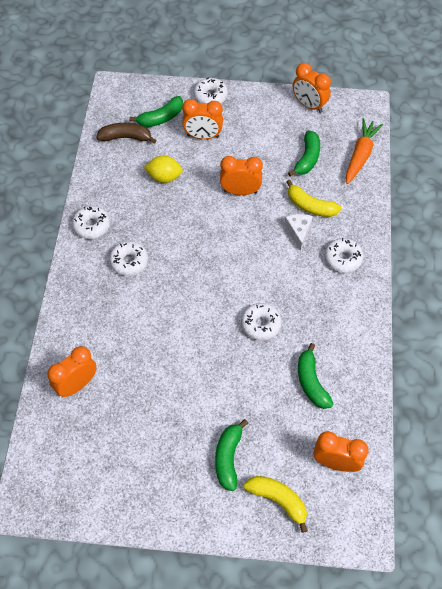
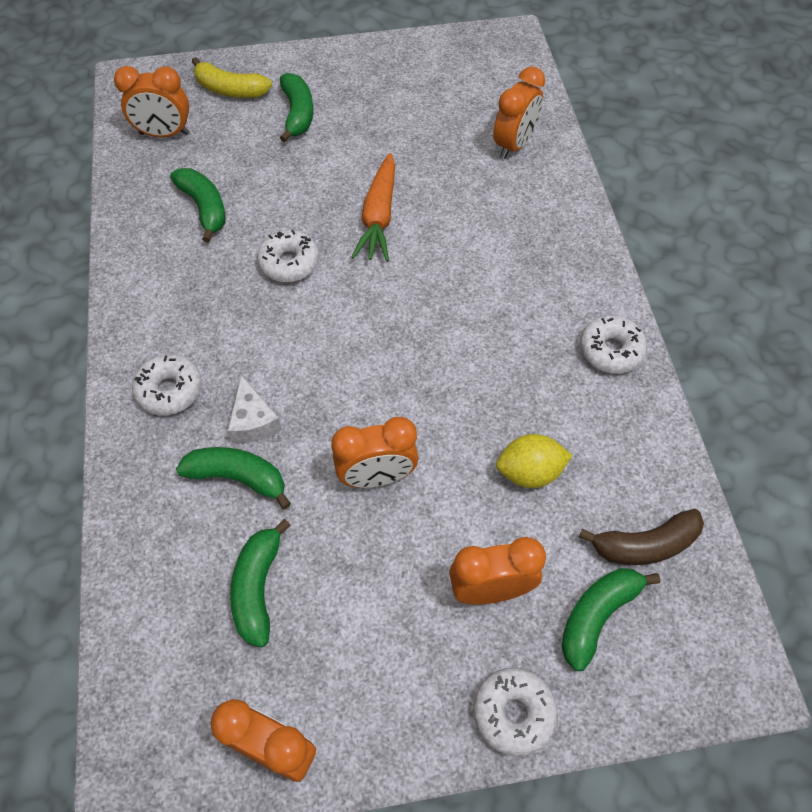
camera: 165 degrees right, 0 degrees up
white donut [109,241,148,276] -> none
yellow banana [286,180,342,217] -> green banana [176,447,291,509]
orange carrot [346,118,383,184] -> orange carrot moved to [352,153,395,262]

